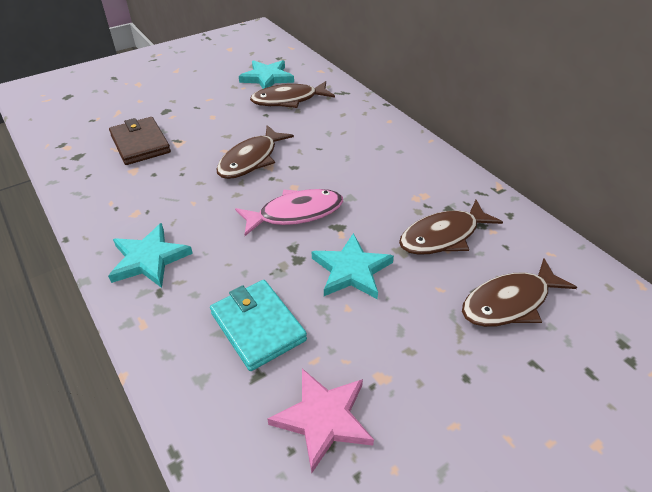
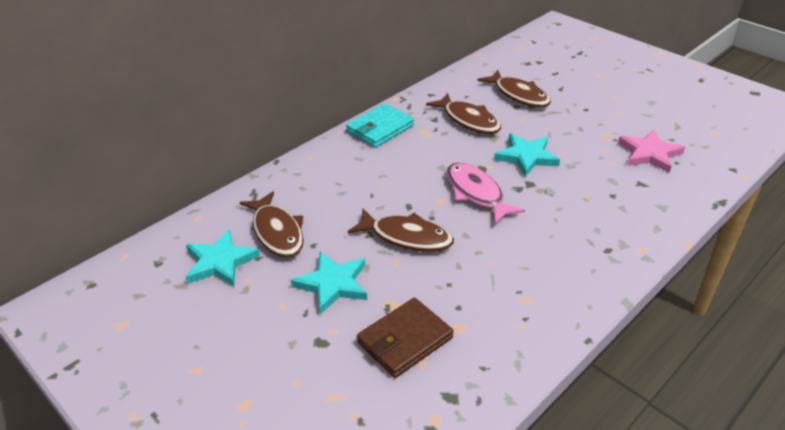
camera: 100 degrees left, 5 degrees down
turquoise star [108,223,193,288] -> turquoise star moved to [291,252,367,315]
turquoise wallet [210,280,307,371] -> turquoise wallet moved to [346,103,414,148]

